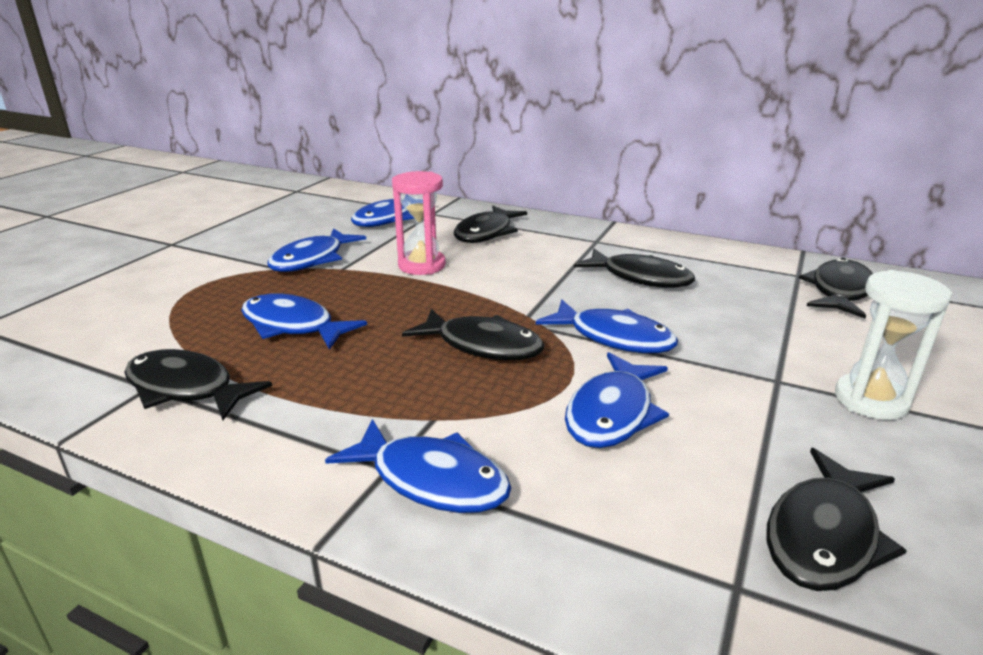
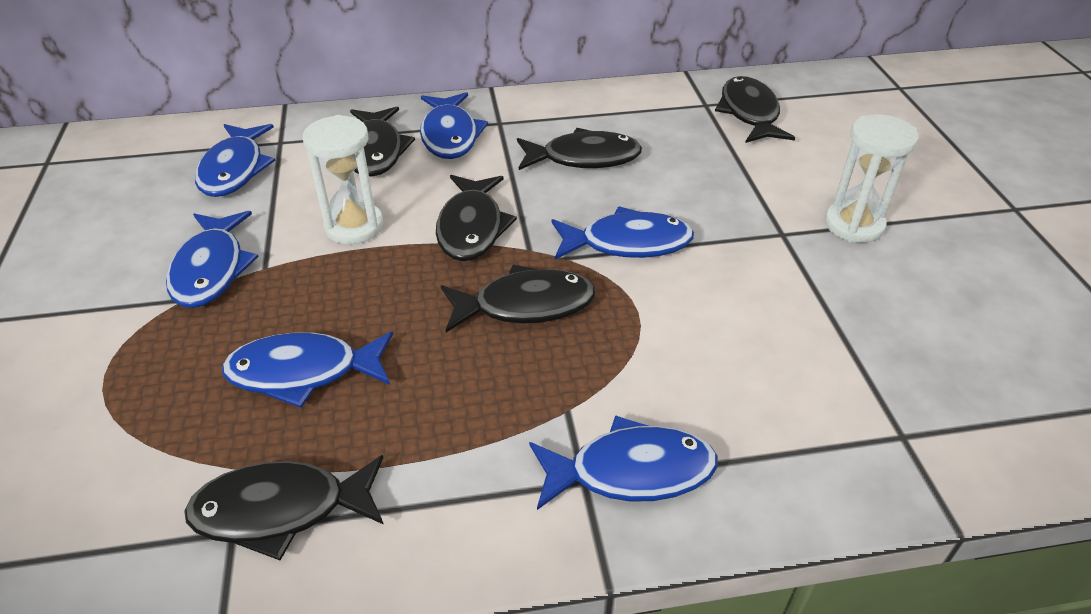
camera: 35 degrees left, 15 degrees up
pink hourglass [392,171,446,275] -> white hourglass [303,115,383,244]
blue fish [565,352,669,448] -> blue fish moved to [420,92,488,159]
black fish [766,448,907,591] -> black fish moved to [436,175,517,261]

